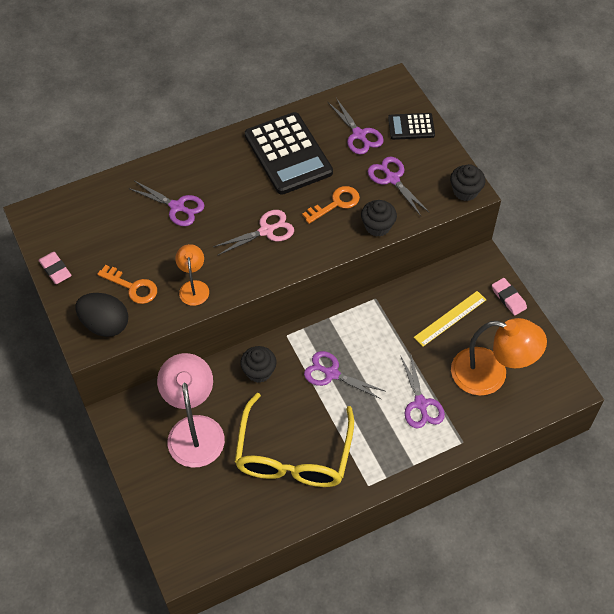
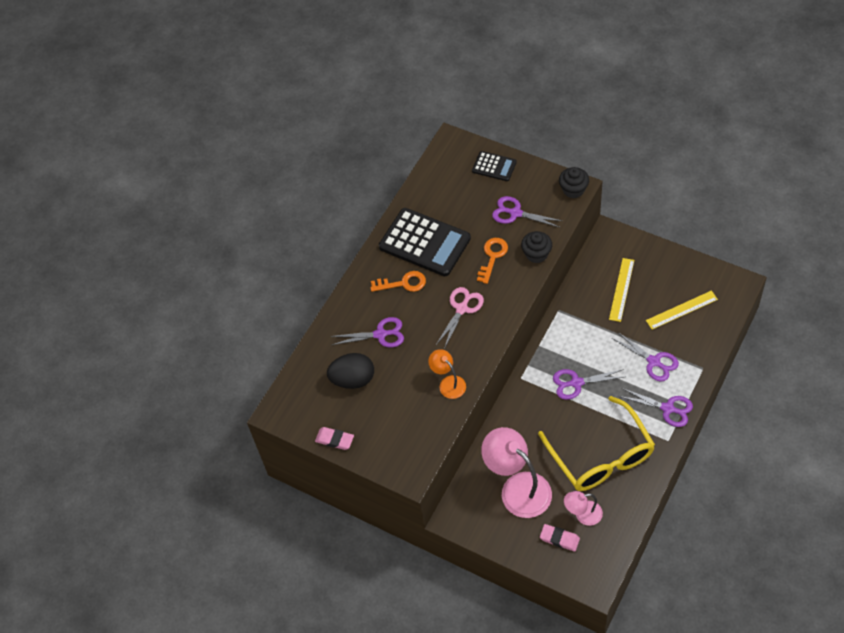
camera: 30 degrees left, 0 degrees up
black egg [75,293,128,337] -> black egg moved to [327,353,374,389]
orange key [97,265,157,304] -> orange key moved to [370,271,426,292]
black cupcake [240,346,277,383] -> none
purple scissors [328,98,384,154] -> purple scissors moved to [619,388,693,427]
black calculator [388,113,435,140] -> black calculator turned 120 degrees counterclockwise [472,151,517,181]
orange lamp [451,318,547,396] -> yellow ruler [646,291,718,330]
pink eraser [492,278,527,315] -> pink eraser moved to [540,524,580,552]
none -> pink lamp [564,491,603,526]

